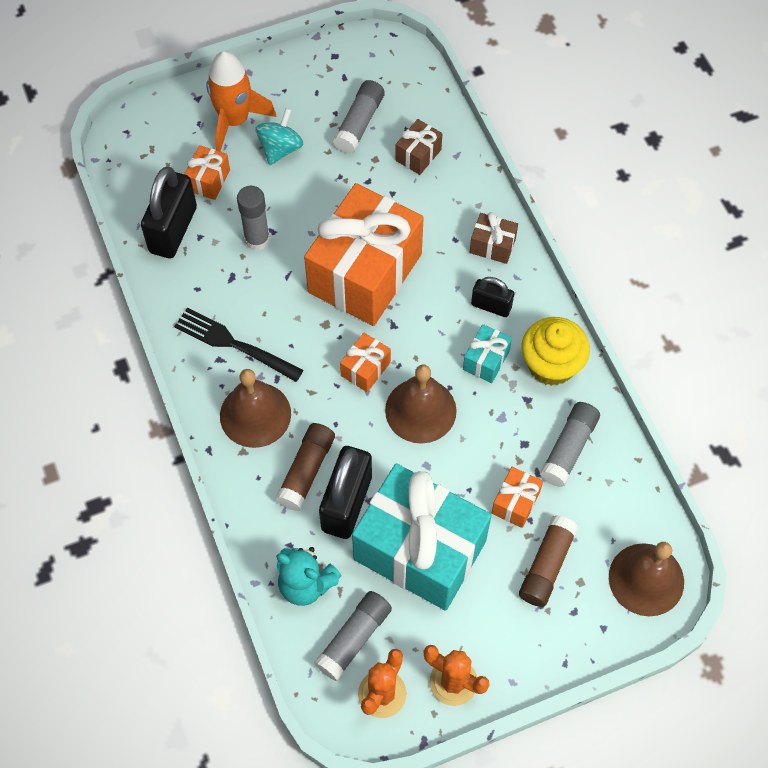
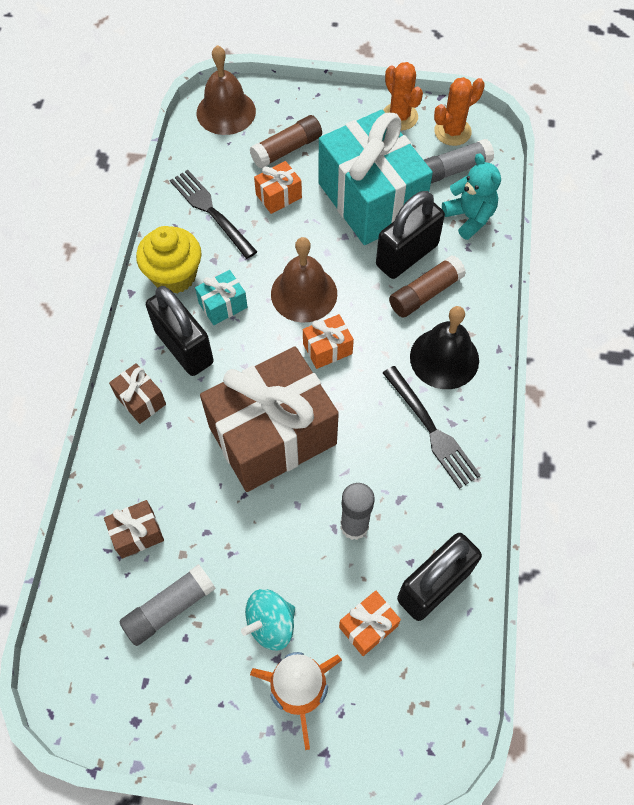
camera: 150 degrees left, 0 degrees up
brown bell [220,369,291,448] -> black bell [410,306,479,389]
orange gift [304,183,424,326] -> brown gift [200,346,339,492]
black padlock [471,277,514,317] -> black padlock [146,286,214,376], size x1.79
grey glue stick [540,402,600,487] -> black fork [170,170,258,259]

